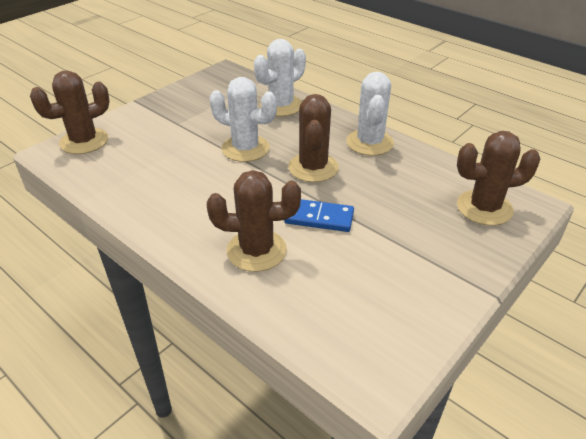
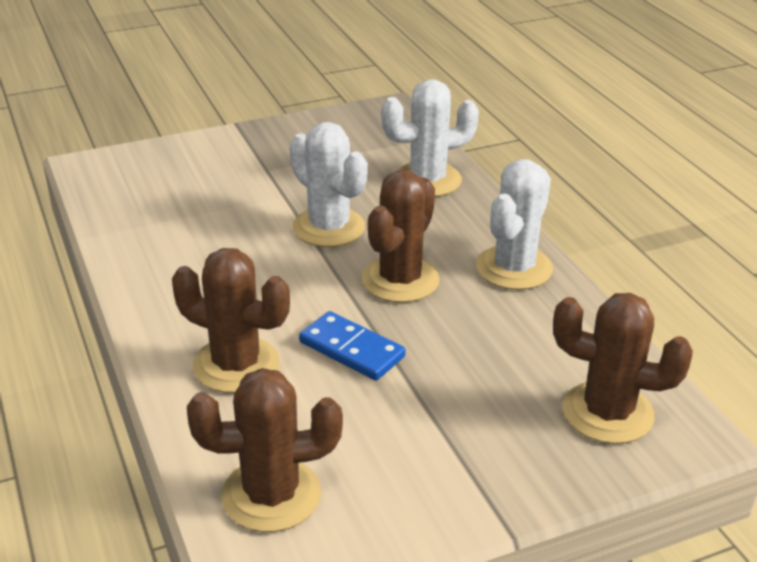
camera: 25 degrees right, 5 degrees down
brown cactus [30,70,110,154] -> brown cactus moved to [187,368,343,532]

